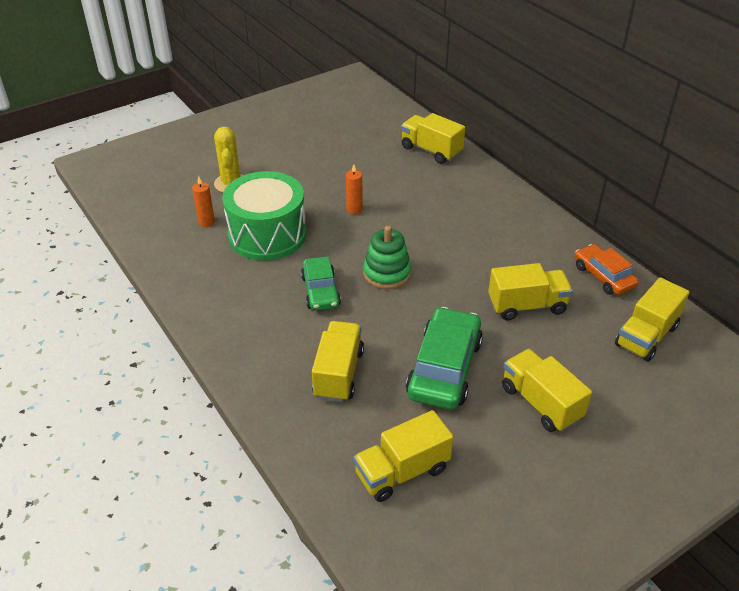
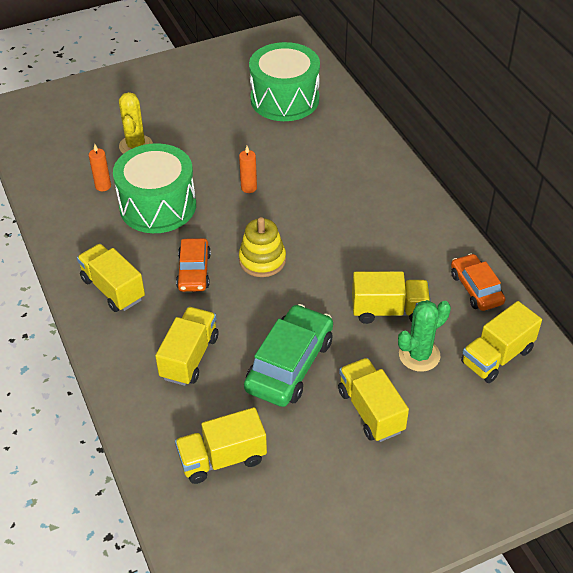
camera: 10 degrees right, 5 degrees up
green car [301,257,341,311] -> orange car [176,238,211,292]
green stacking toy [363,226,411,289] -> yellow stacking toy [239,217,286,277]
yellow truck [401,113,465,164] -> yellow truck moved to [77,244,145,312]
none -> green drum [249,42,320,121]
none -> green cactus [398,300,451,372]

